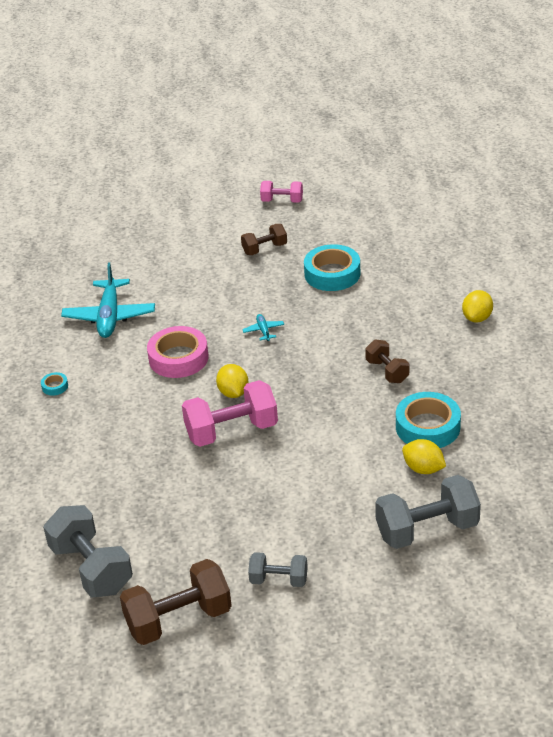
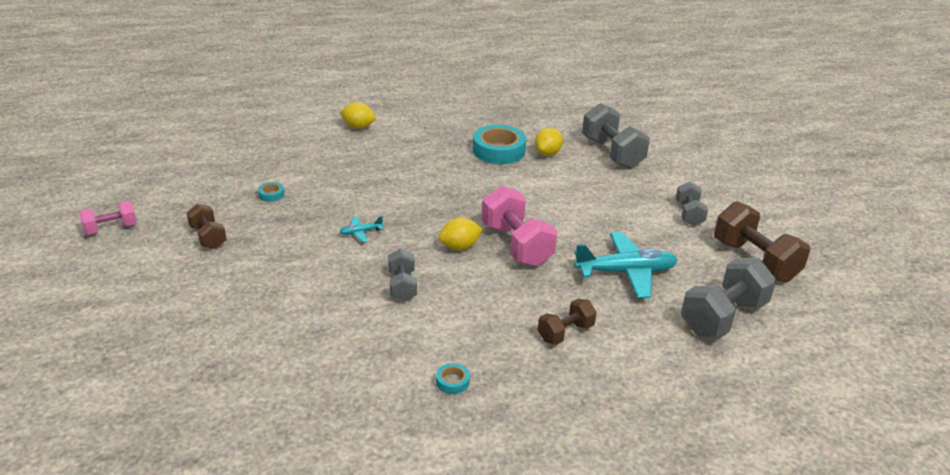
camera: 100 degrees left, 5 degrees down
turquoise plane [61,263,155,338] -> turquoise plane moved to [574,232,677,298]
pink tape [147,326,208,378] -> grey dumbbell [388,249,417,301]
pink dumbbell [260,181,303,203] -> pink dumbbell turned 60 degrees clockwise [79,201,137,235]
turquoise tape [304,244,360,291] -> turquoise tape [258,182,285,202], size x0.43
brown dumbbell [365,340,409,383] -> brown dumbbell moved to [538,299,597,345]

